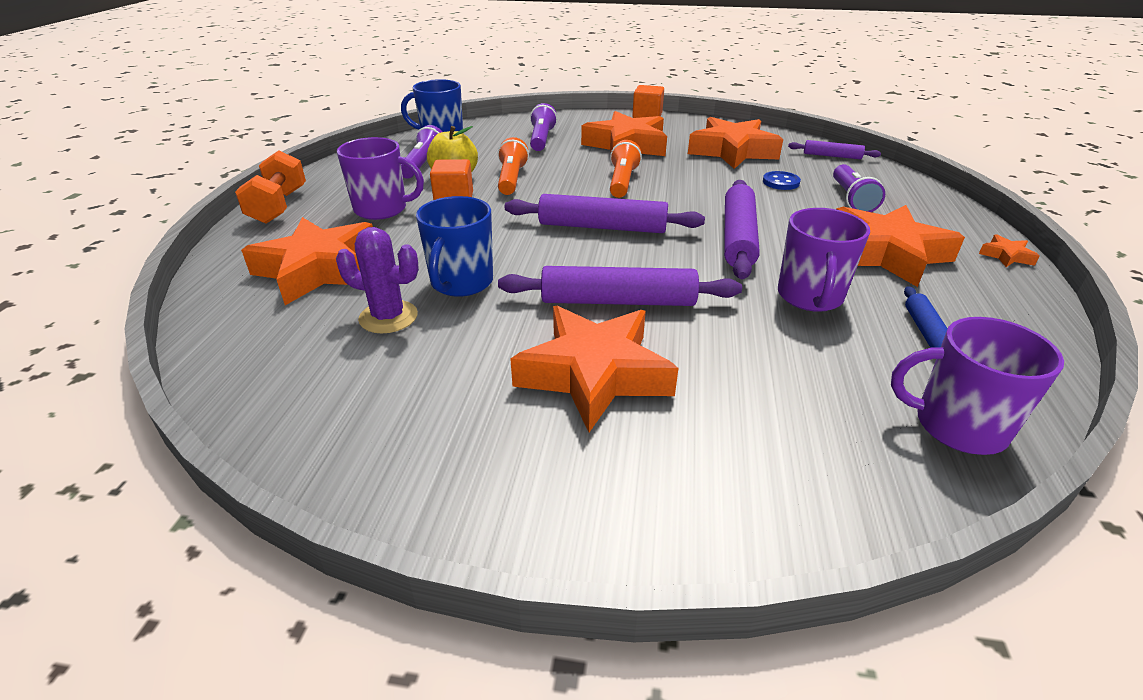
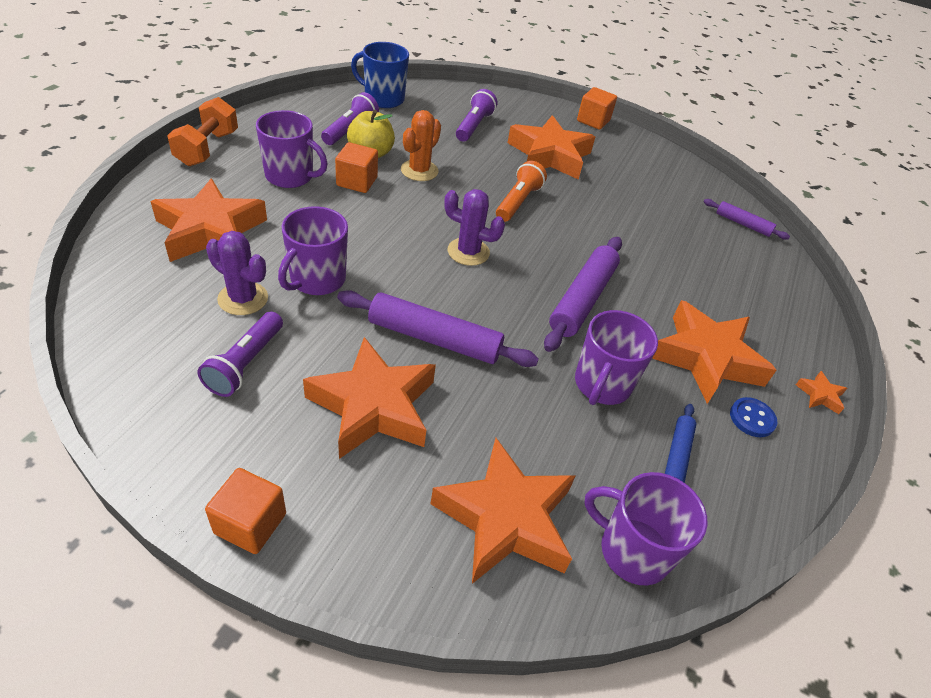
camera: 10 degrees right, 10 degrees up
blue mug [416,196,493,297] -> purple mug [278,206,348,295]
orange flashlight [498,137,529,195] -> orange cactus [401,110,441,181]
purple rolling pin [505,194,705,233] -> purple cactus [444,189,505,266]
orange star [688,117,783,169] -> orange star moved to [430,438,576,584]
blue button [763,171,801,190] -> blue button moved to [730,397,777,437]
purple flashlight [833,164,885,212] -> purple flashlight moved to [197,312,283,397]
none -> orange cube [205,468,286,554]

